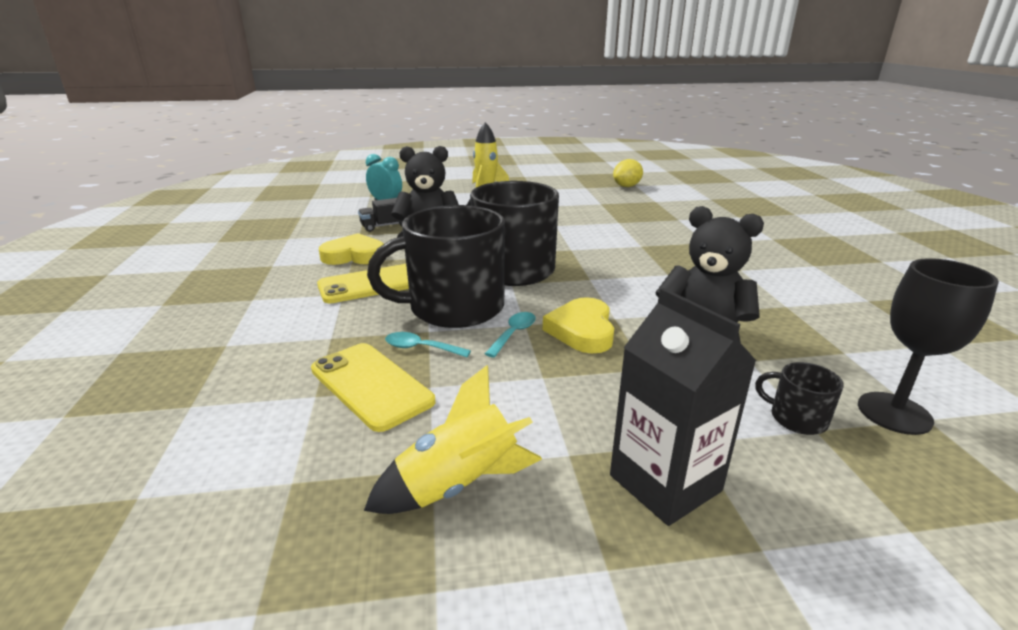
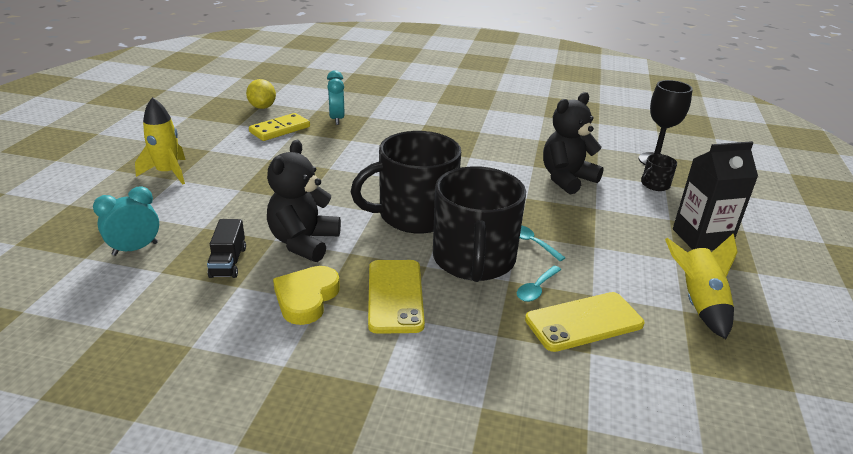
camera: 70 degrees left, 5 degrees up
yellow heart [543,297,614,353] -> none
none -> yellow domino [249,113,310,141]
none -> turquoise clock [327,70,344,125]

